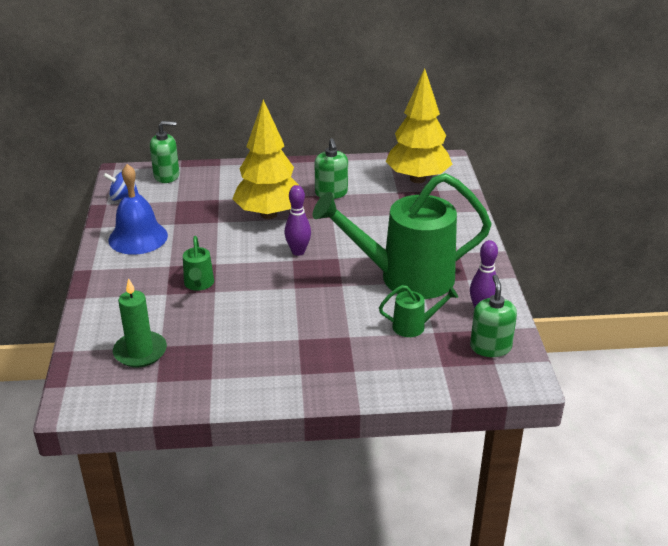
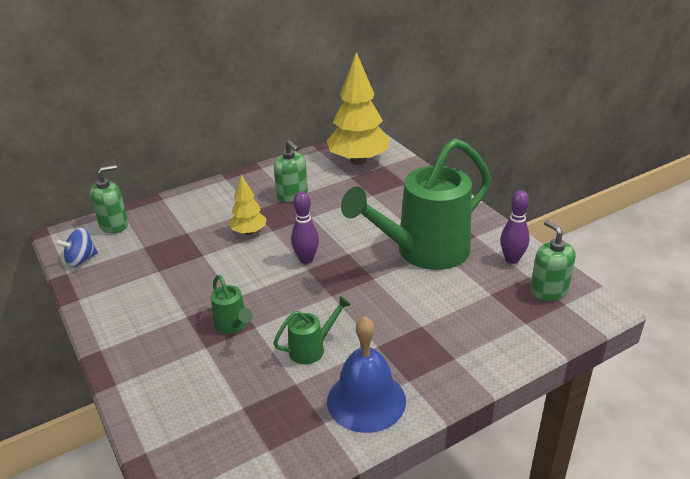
camera: 25 degrees left, 0 degrees up
blue bell [109,164,168,255] -> blue bell moved to [327,316,406,433]
green candle [113,278,167,367] -> none
yellow tree [232,99,298,219] -> yellow tree [229,175,267,235], size x0.52
green watering can [379,285,458,337] -> green watering can moved to [273,296,351,364]

